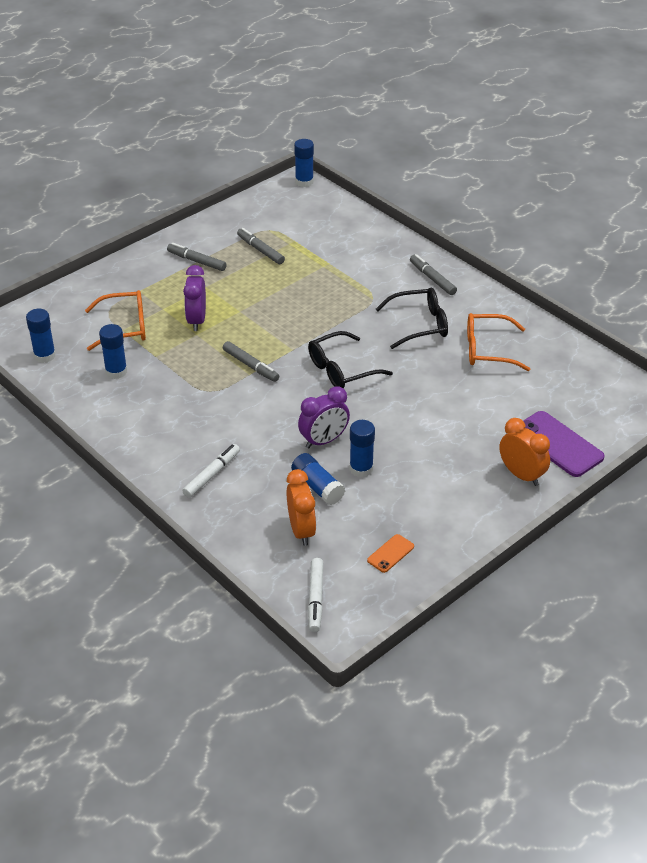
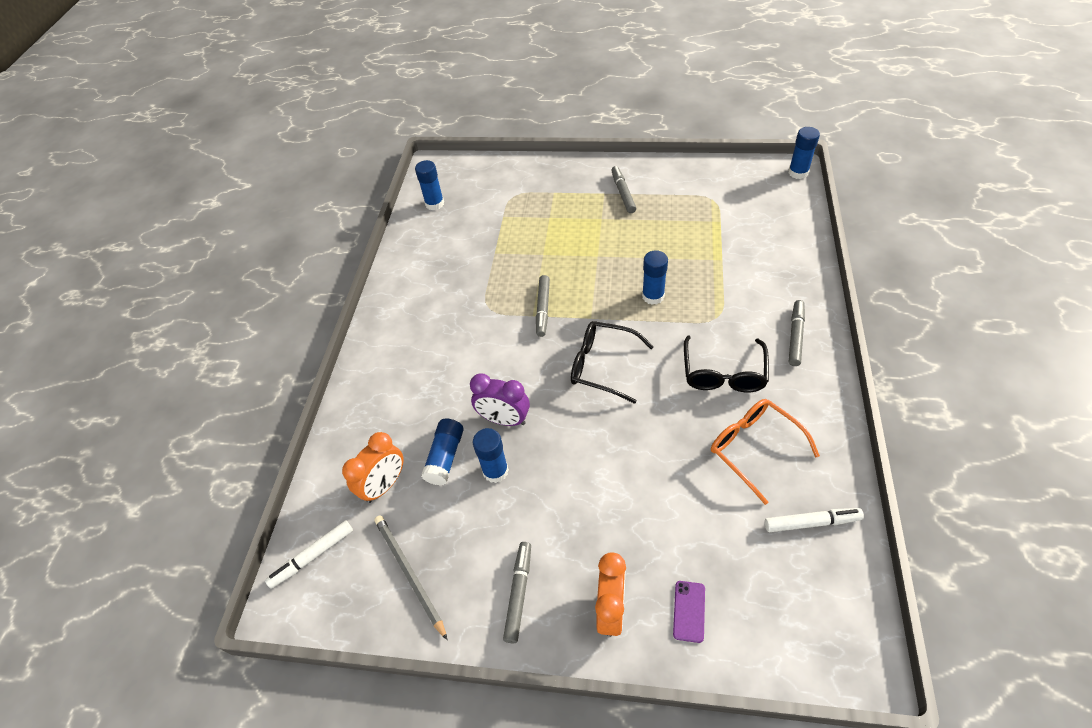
camera: 55 degrees right, 10 degrees up
orange glasses [85,290,146,351] -> none
blue glue stick [99,324,127,379] -> blue glue stick moved to [642,250,668,305]
white marker [182,444,240,498] -> white marker moved to [765,508,864,532]
purple clock [183,265,206,331] -> none
grey marker [237,228,285,264] -> grey marker moved to [503,542,531,643]
orange phone [367,534,414,573] -> grey pencil [374,515,447,640]
black glasses [376,287,448,349] -> black glasses turned 60 degrees clockwise [684,335,769,392]
purple phone [523,411,605,477] -> purple phone [673,581,705,643], size x0.50

